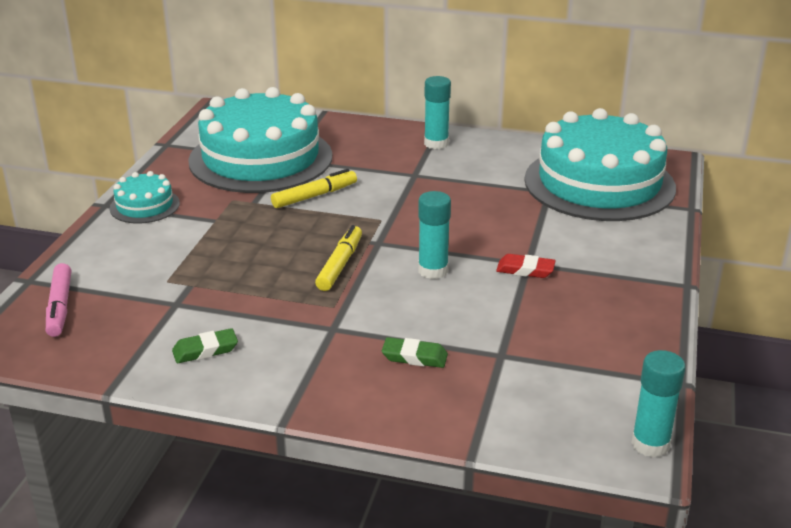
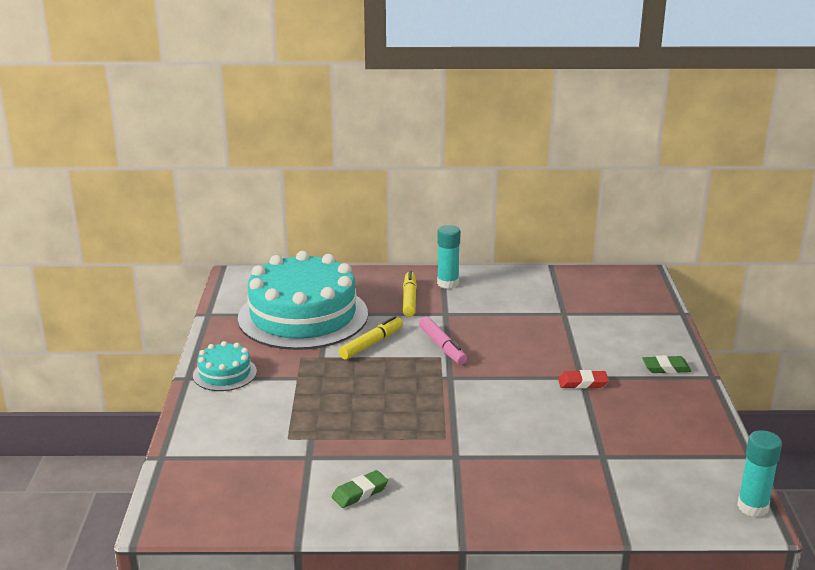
camera: 15 degrees left, 5 degrees down
pink marker [46,263,71,337] -> pink marker moved to [419,316,467,365]
yellow marker [315,225,362,291] -> yellow marker moved to [403,271,417,317]
green eraser [382,337,448,368] -> green eraser moved to [642,355,691,373]
turquoise glue stick [418,191,451,279] -> none
turquoise cake [524,108,676,221] -> none

